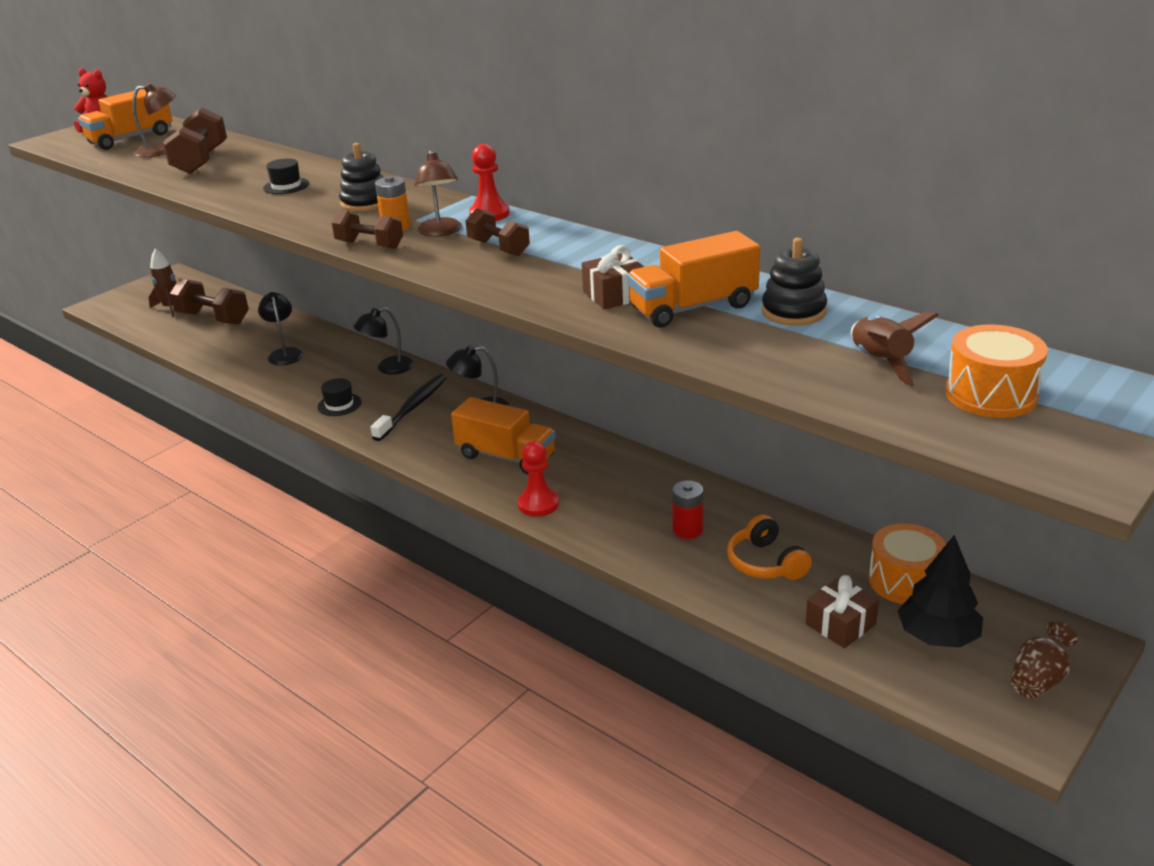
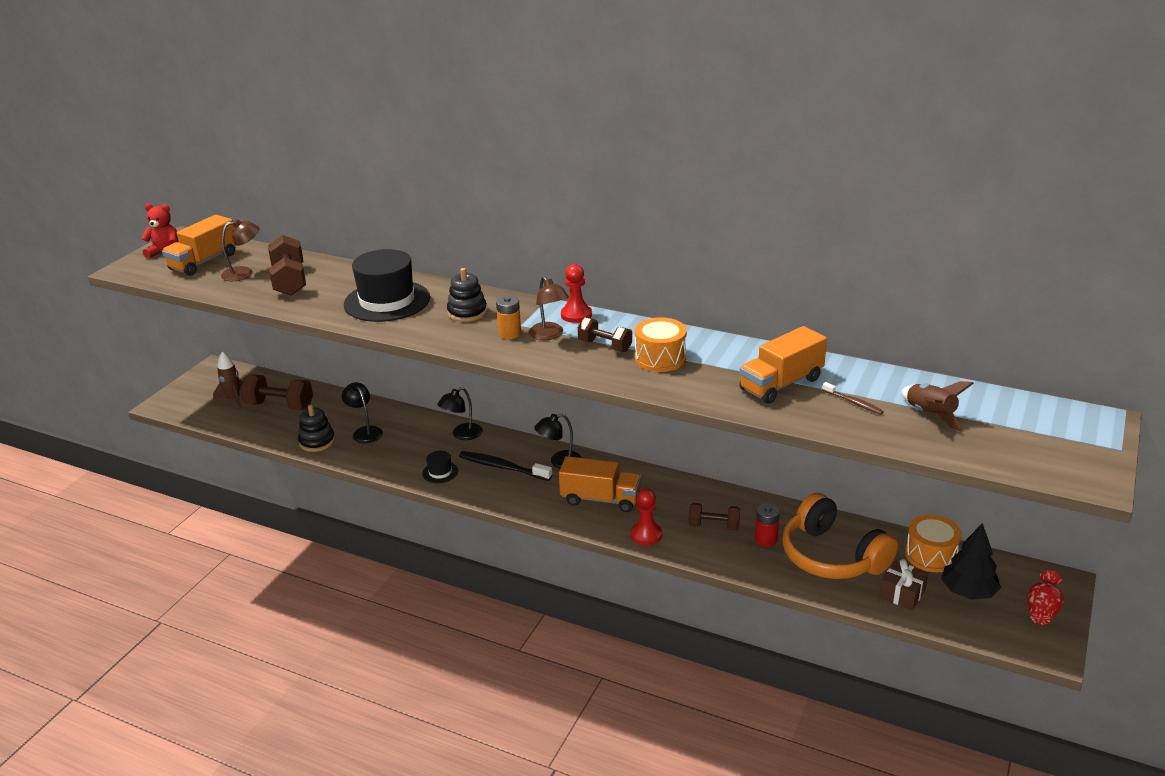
camera: 15 degrees left, 0 degrees up
black hat [263,159,309,194] -> black hat [344,249,430,322], size x2.29
brown dumbbell [332,210,403,249] -> brown dumbbell moved to [688,503,740,531]
black toothbrush [371,374,447,441] -> black toothbrush turned 75 degrees counterclockwise [459,451,552,481]
brown gift [582,245,644,310] -> none
orange headphones [727,514,812,580] -> orange headphones [782,493,898,579], size x1.81
black stacking toy [762,238,827,326] -> black stacking toy moved to [298,404,335,452]
orange drum [946,324,1048,418] -> orange drum moved to [635,317,687,372]
brown vase [1011,621,1078,698] -> red vase [1027,570,1064,625]
none -> brown toothbrush [822,382,884,415]

